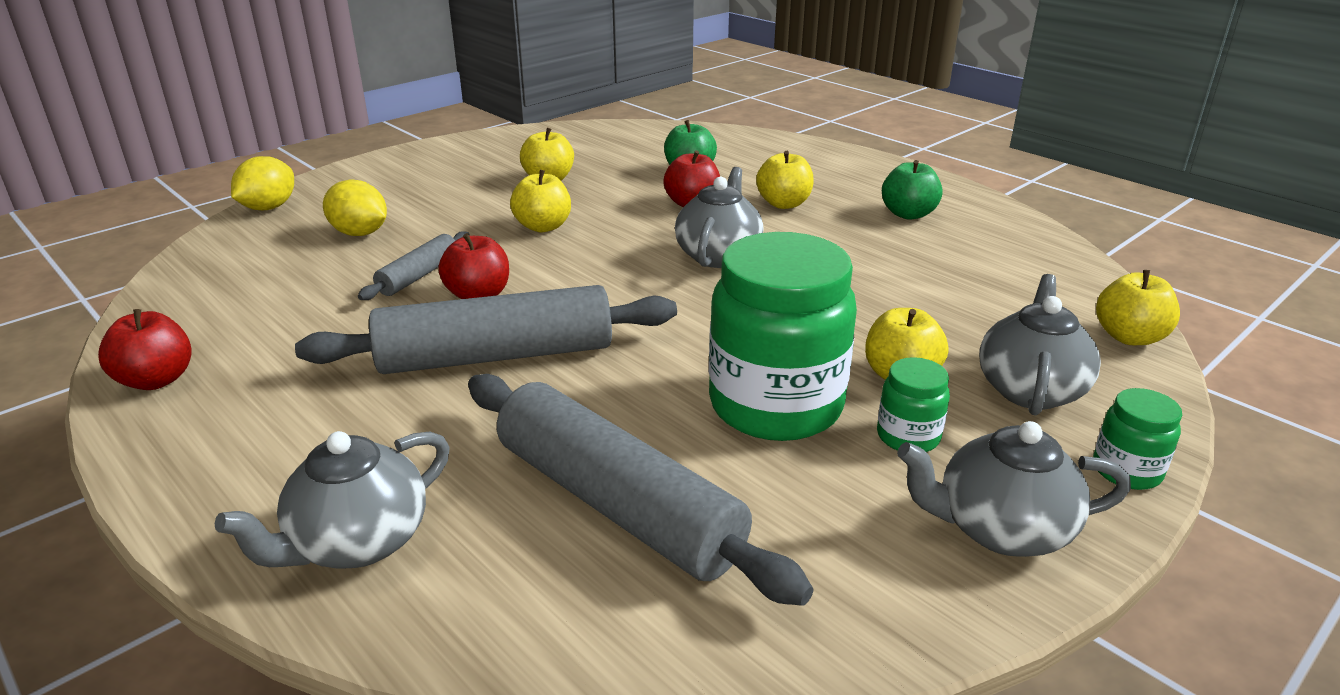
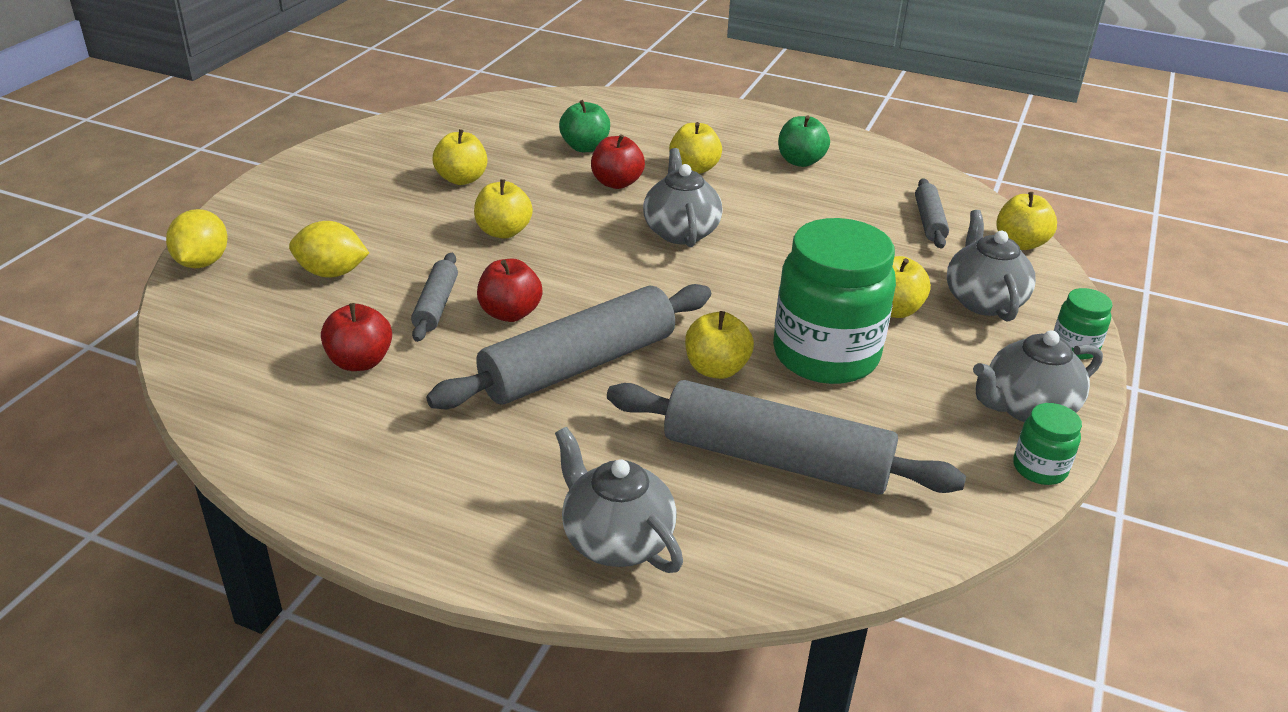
camera: 25 degrees left, 5 degrees up
red apple [98,309,192,390] -> red apple moved to [321,303,392,371]
grey teapot [215,431,450,568] -> grey teapot turned 120 degrees clockwise [555,427,683,573]
green jar [877,357,950,452] -> green jar moved to [1013,403,1082,485]
none -> yellow apple [685,311,754,379]
none -> grey rolling pin [915,178,949,248]

